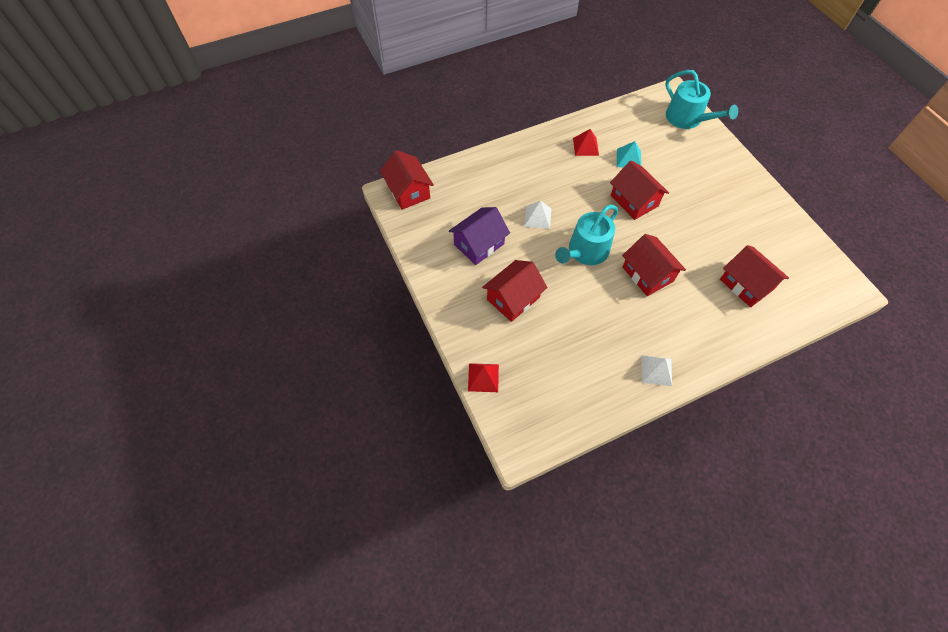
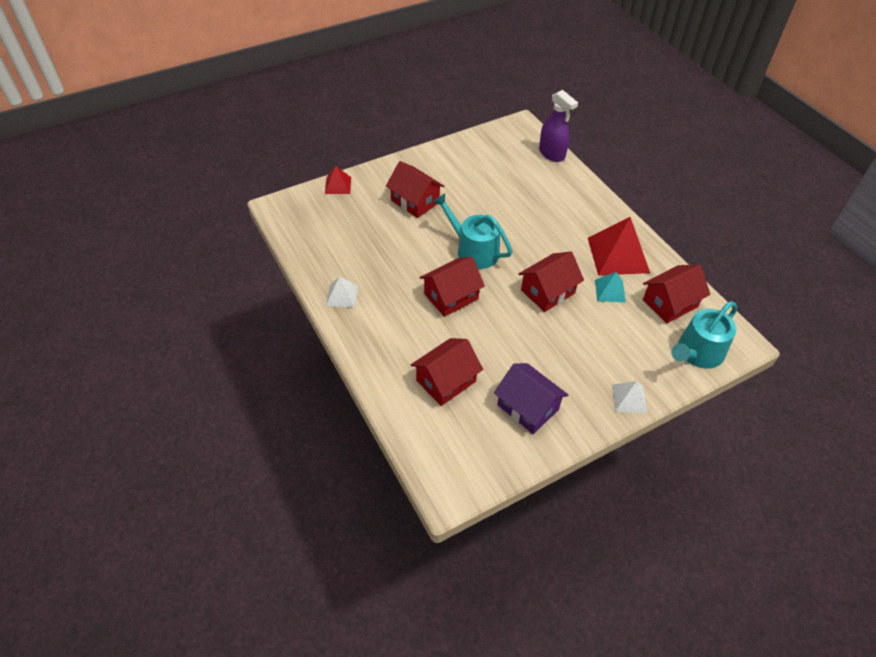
camera: 85 degrees right, 10 degrees down
red house [380,150,434,210] -> red house moved to [643,265,710,323]
purple house [449,207,510,265] -> purple house moved to [494,363,568,434]
white pyramid [524,201,551,229] -> white pyramid moved to [612,381,647,413]
red pyramid [573,129,599,156] -> red pyramid [588,217,650,275], size x1.91
none -> purple spray bottle [539,90,578,162]

